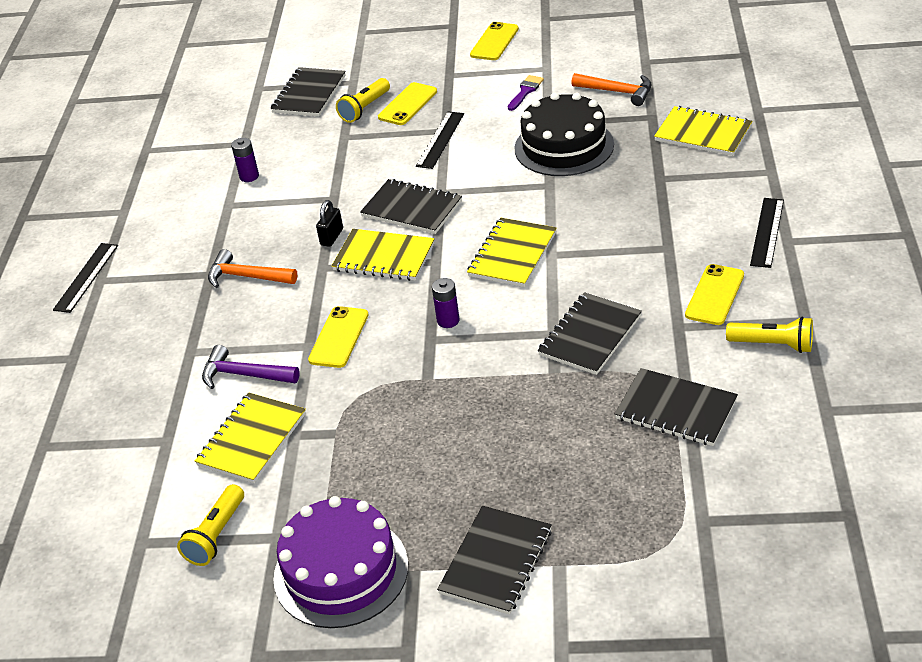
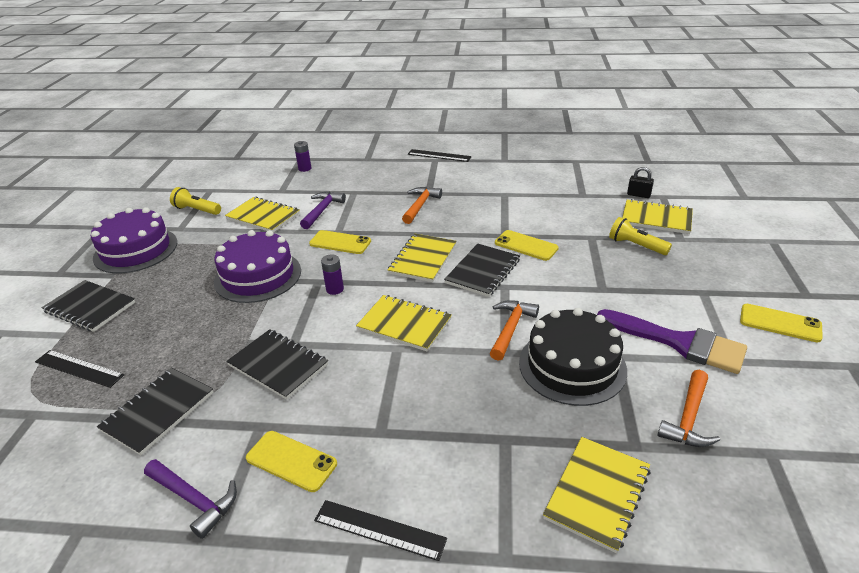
camera: 90 degrees right, 5 degrees down
purple battery [231,138,259,182] -> purple battery moved to [294,141,311,172]
black notebook [270,67,346,116] -> yellow notebook [622,199,693,234]
black padlock [316,200,343,247] -> black padlock moved to [627,167,654,198]
yellow phone [378,82,437,125] -> yellow phone moved to [495,230,559,261]
black ruler [416,111,464,169] -> black ruler moved to [35,350,124,388]
purple brush [508,75,544,111] -> purple brush [597,309,747,374], size x2.18
yellow flashlight [726,317,813,353] -> purple hammer [144,459,237,539]
none -> purple cake [214,230,301,303]
none -> orange hammer [490,300,539,361]

